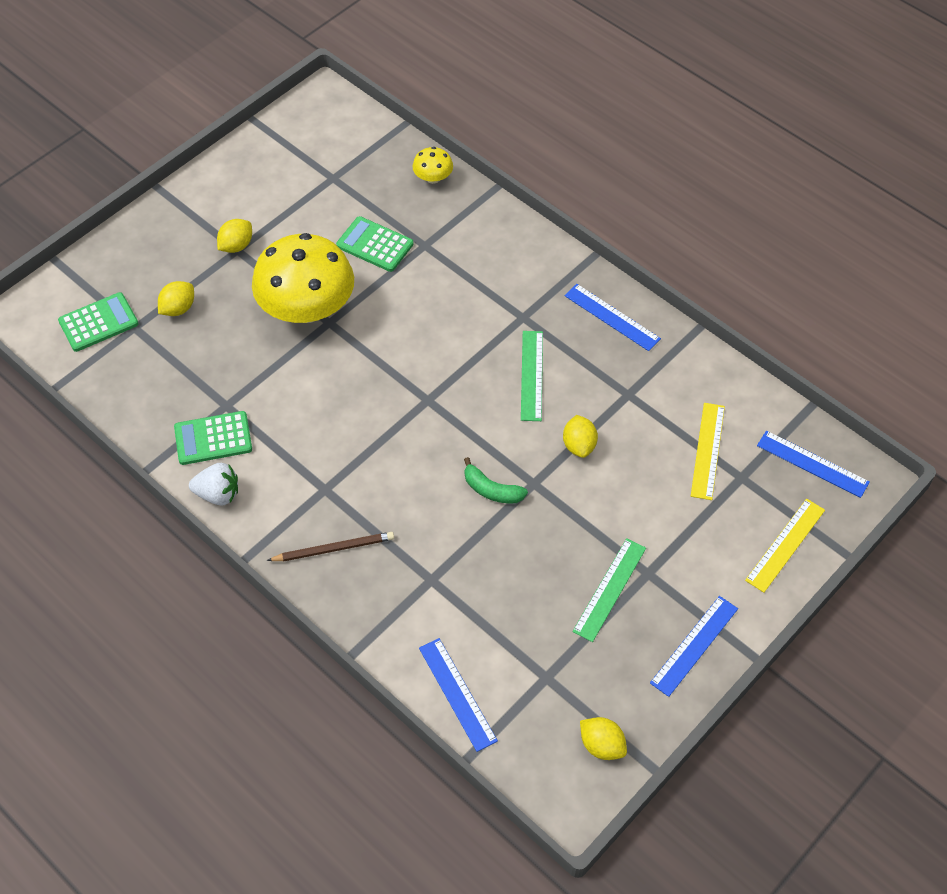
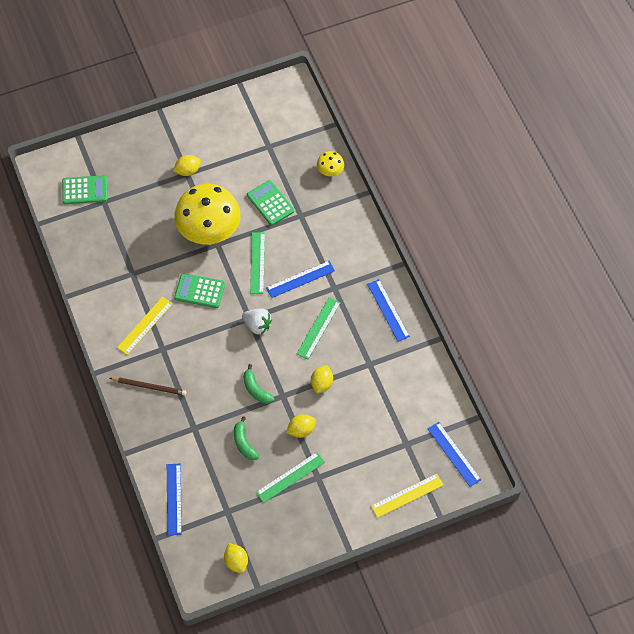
camera: 25 degrees right, 5 degrees up
yellow lemon [158,281,194,316] -> yellow lemon moved to [286,414,316,438]
green calculator [174,411,252,465] -> green calculator moved to [174,273,225,308]
white strawberry [189,463,238,505] -> white strawberry moved to [242,309,272,334]
blue ruler [650,596,738,697] -> blue ruler moved to [266,261,335,298]
yellow ruler [691,403,725,500] -> yellow ruler moved to [117,297,173,355]
none -> green banana [234,416,259,460]
none -> green ruler [250,232,265,294]

